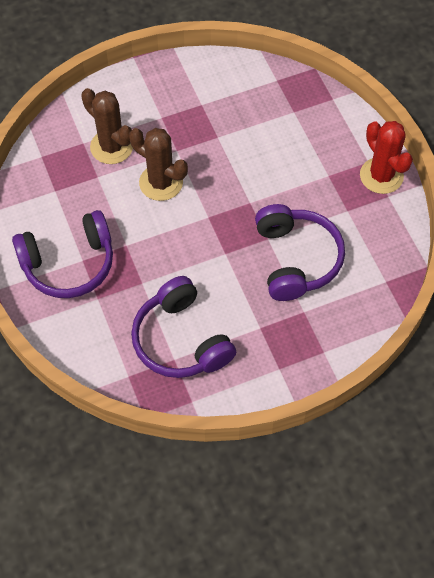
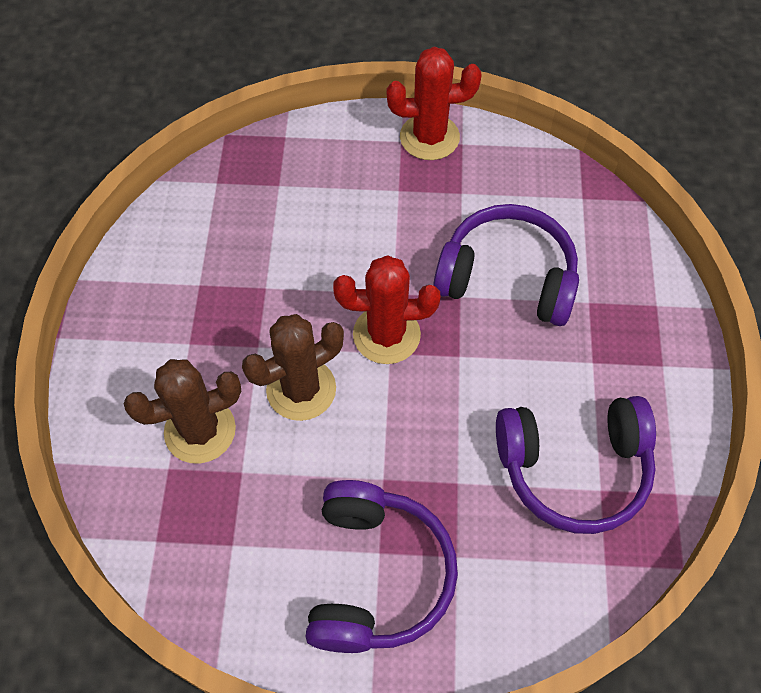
camera: 65 degrees left, 0 degrees up
none -> red cactus [333,255,440,364]

